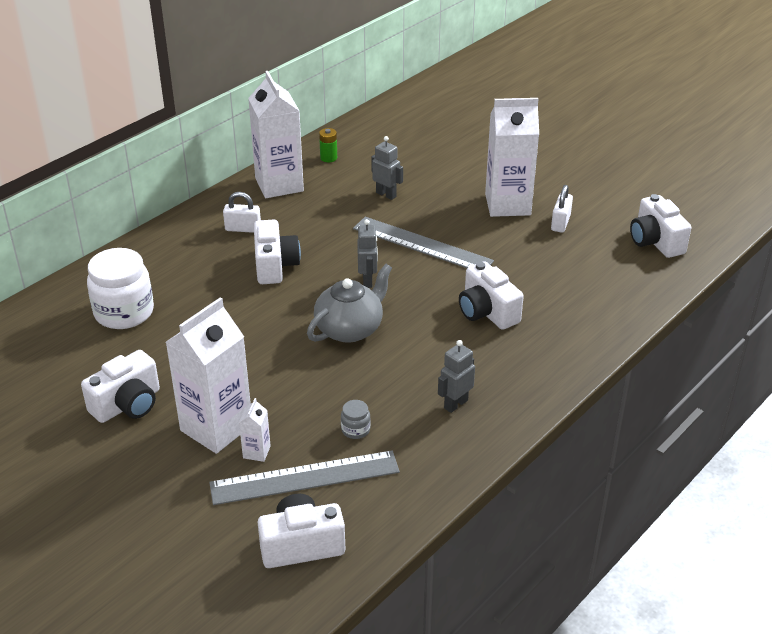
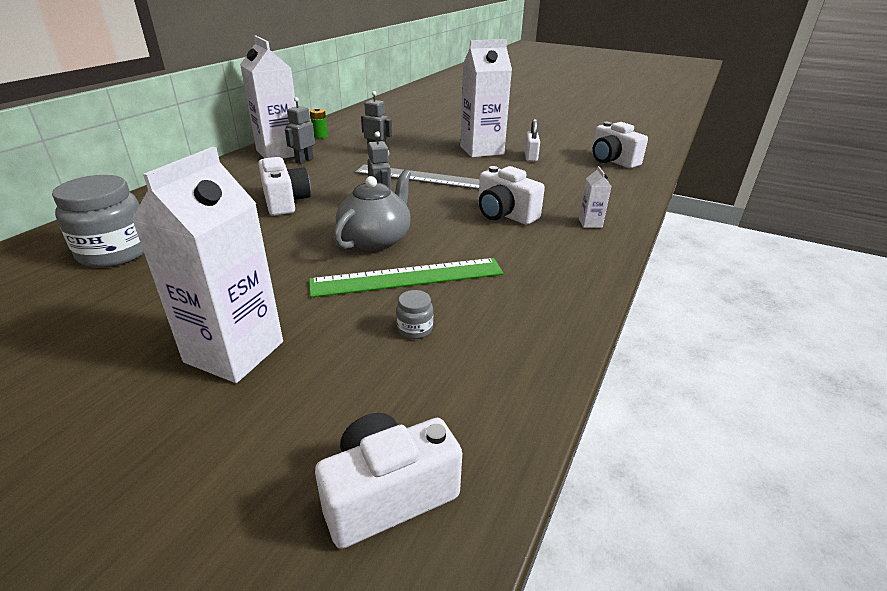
camera: 15 degrees left, 5 degrees down
white camera [81,350,160,423] -> none
white jar [87,248,154,329] -> grey jar [52,175,144,268]
grey ruler [209,450,400,505] -> none
white padlock [223,192,261,233] -> none
white carton [239,398,271,462] -> white carton moved to [579,166,611,228]
grey robot [438,340,475,413] -> grey robot moved to [285,97,315,164]
none -> green ruler [309,258,504,297]

